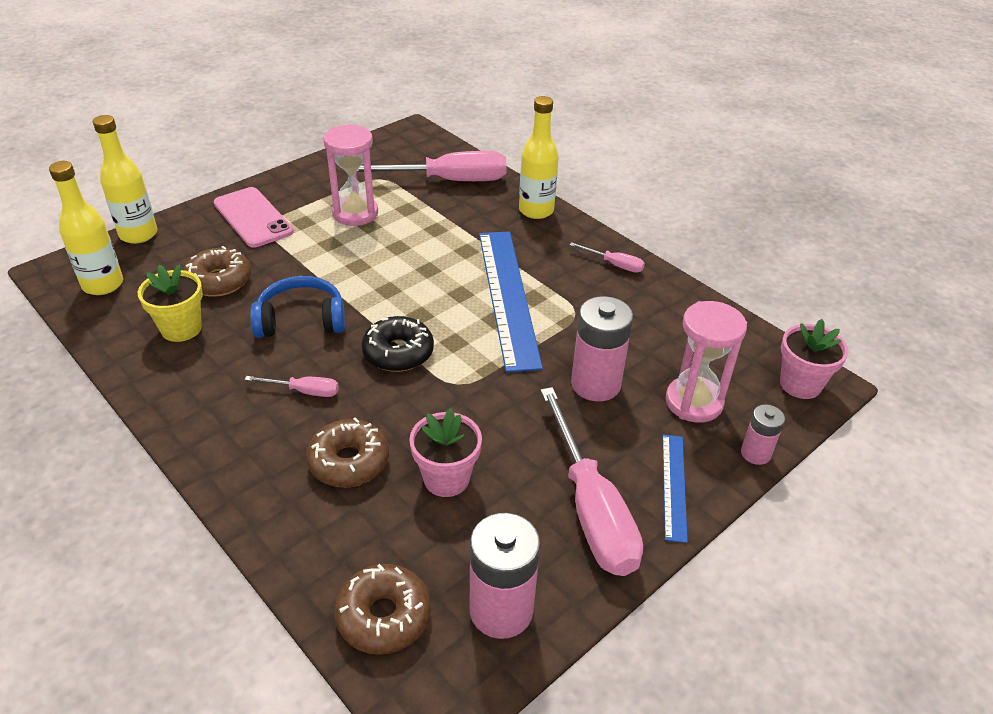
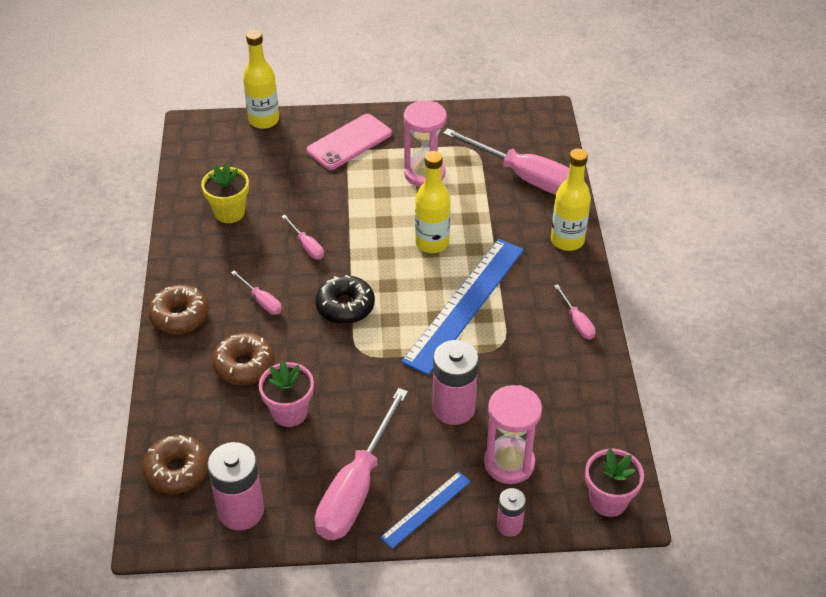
camera: 40 degrees right, 5 degrees up
yellow bottle [49,161,123,295] -> yellow bottle moved to [415,151,450,253]
brown donut [183,246,251,297] -> brown donut moved to [148,285,209,334]
pink phone [214,187,294,248] -> pink phone turned 45 degrees clockwise [307,114,392,170]
blue headphones [250,276,345,338] -> pink screwdriver [281,215,324,260]

